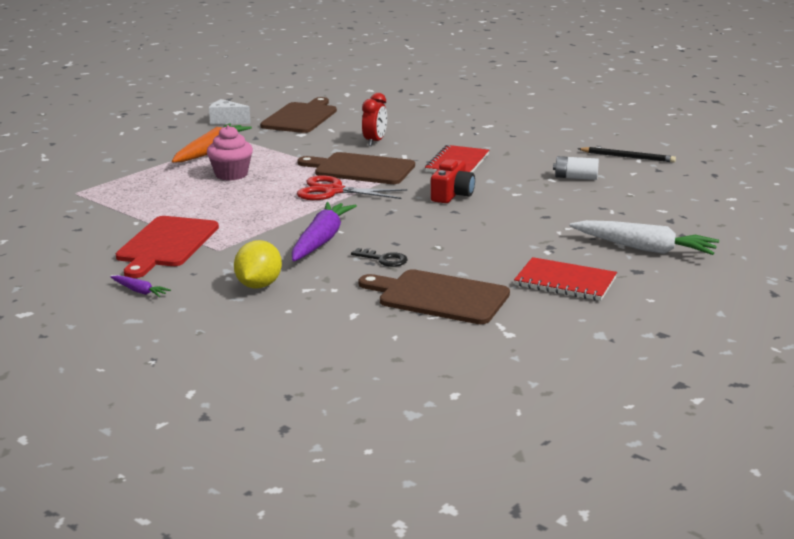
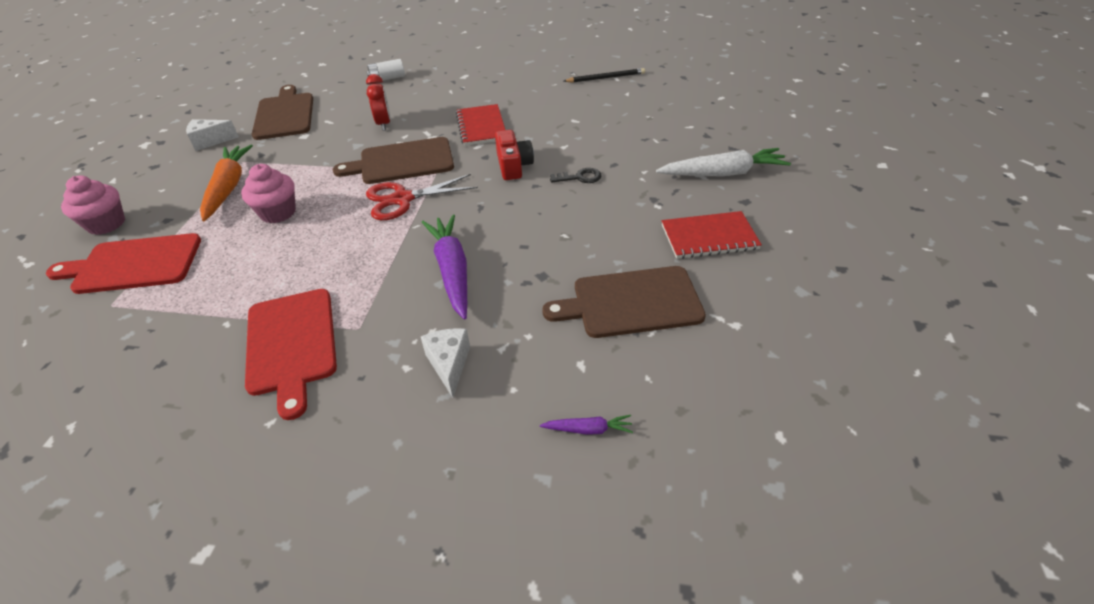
camera: 30 degrees left, 20 degrees up
purple carrot [111,275,171,297] -> purple carrot moved to [540,415,633,435]
yellow lemon [234,240,282,288] -> white cheese [421,328,470,398]
black key [351,248,408,267] -> black key moved to [550,168,601,183]
white battery [553,156,599,180] -> white battery moved to [367,59,405,81]
none -> red cutting board [46,233,201,294]
none -> pink cupcake [61,175,125,235]

